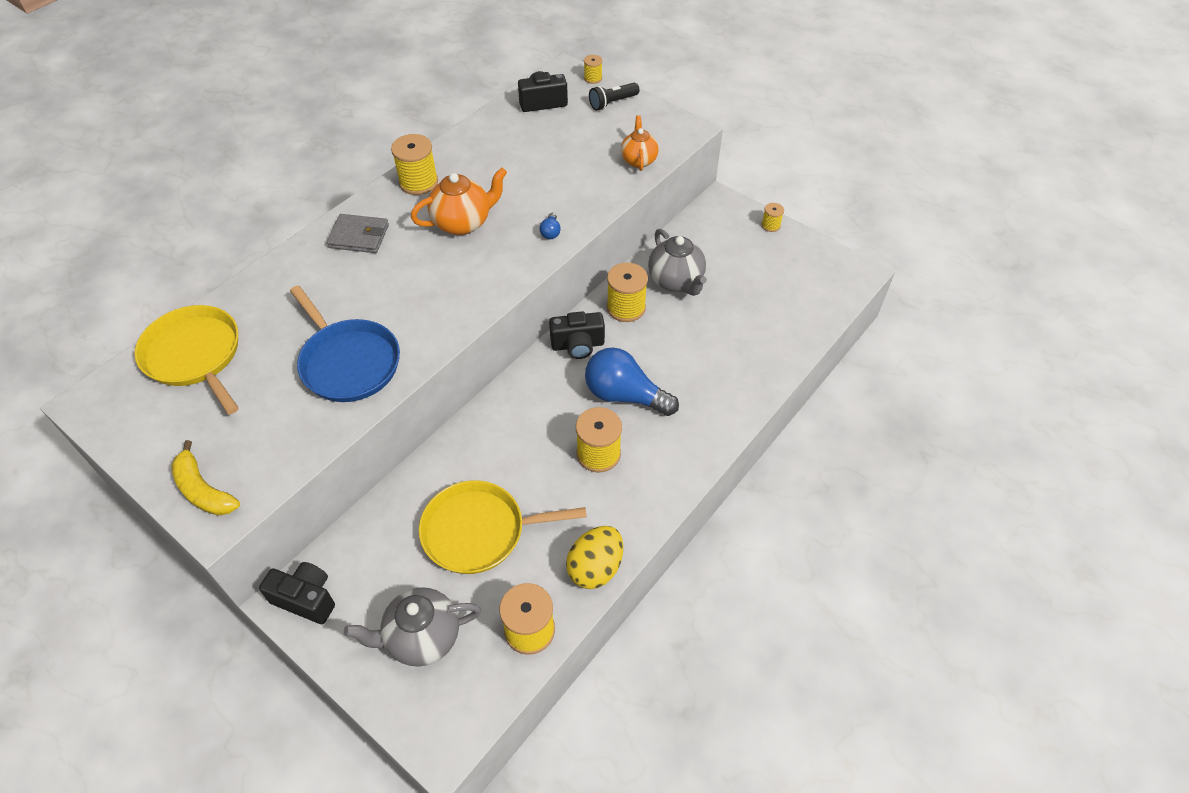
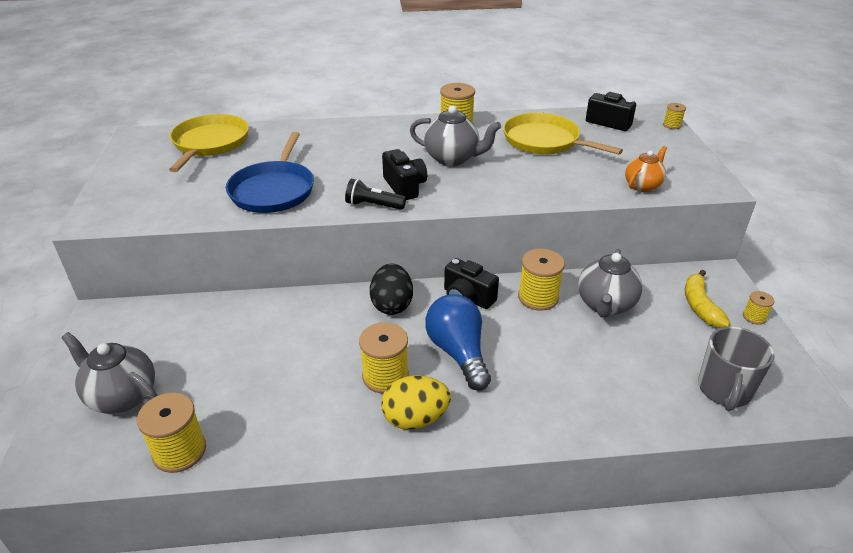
camera: 45 degrees right, 15 degrees down
yellow banana [171,440,240,516] -> yellow banana moved to [685,270,730,328]
black camera [259,562,335,624] -> black camera moved to [382,149,427,200]
grey wallet [327,214,389,253] -> none
orange teapot [411,168,507,235] -> grey teapot [410,106,501,166]
yellow pan [419,480,587,574] -> yellow pan moved to [503,113,623,155]
blue light bulb [540,213,561,239] -> none
yellow egg [566,526,623,589] -> yellow egg moved to [381,376,451,430]
black flashlight [589,83,640,111] -> black flashlight moved to [345,179,406,210]
none -> black egg [370,264,413,315]
none -> grey mug [698,327,775,411]

